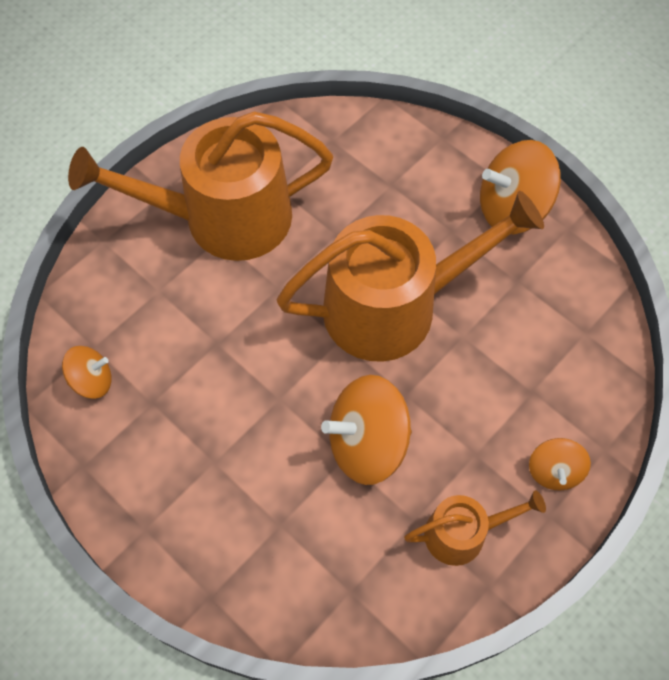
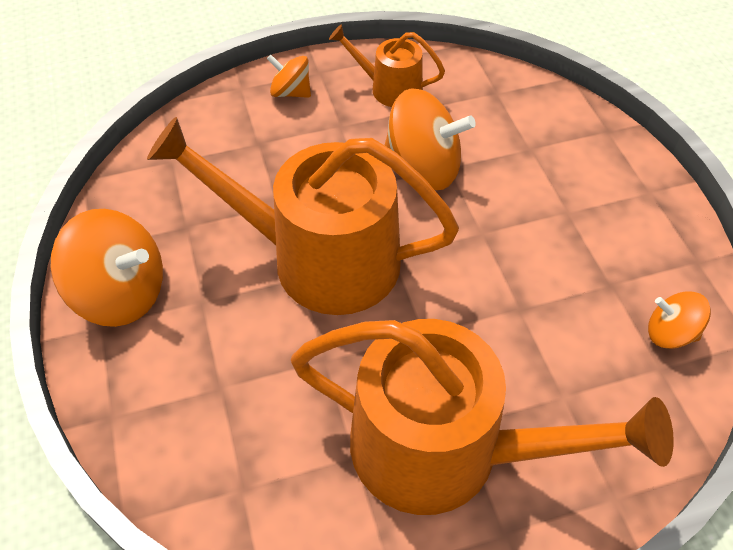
camera: 150 degrees left, 10 degrees down
orange spinning top [529,438,591,490] -> orange spinning top turned 105 degrees counterclockwise [267,55,311,98]

